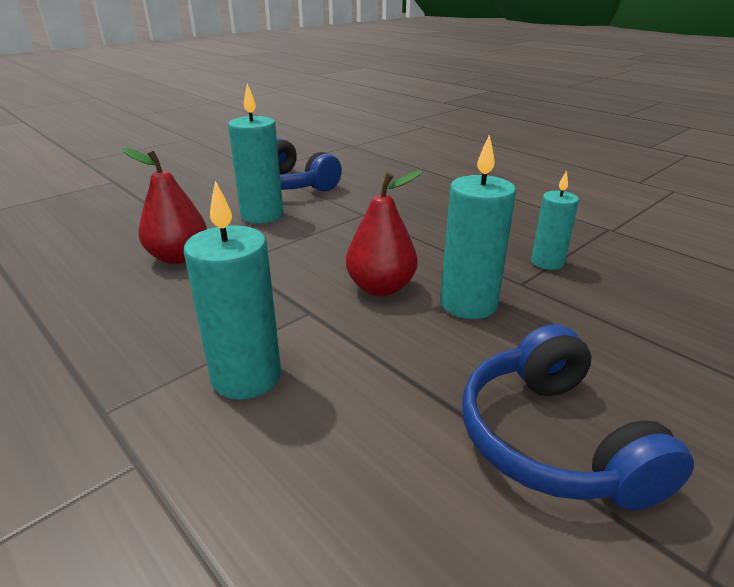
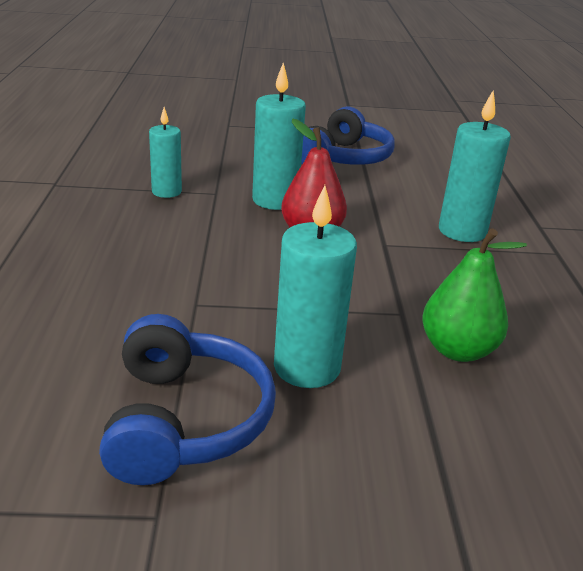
camera: 140 degrees left, 0 degrees up
red pear [122,148,207,264] -> green pear [422,229,527,362]

